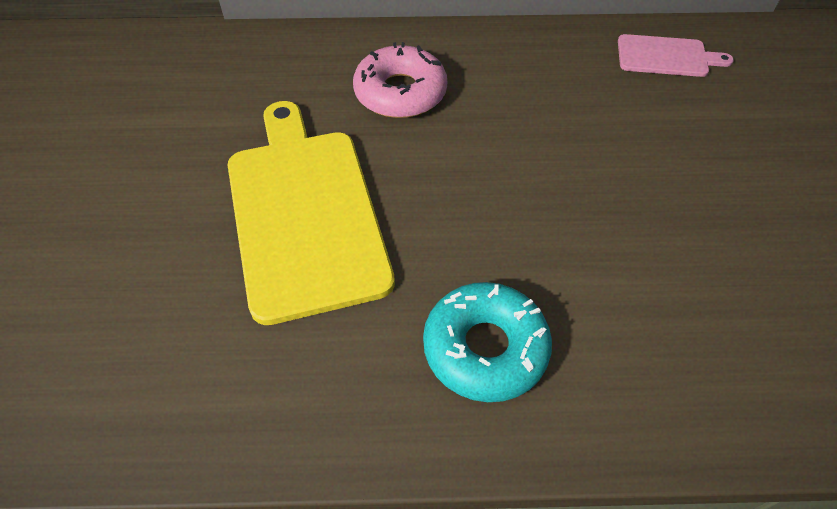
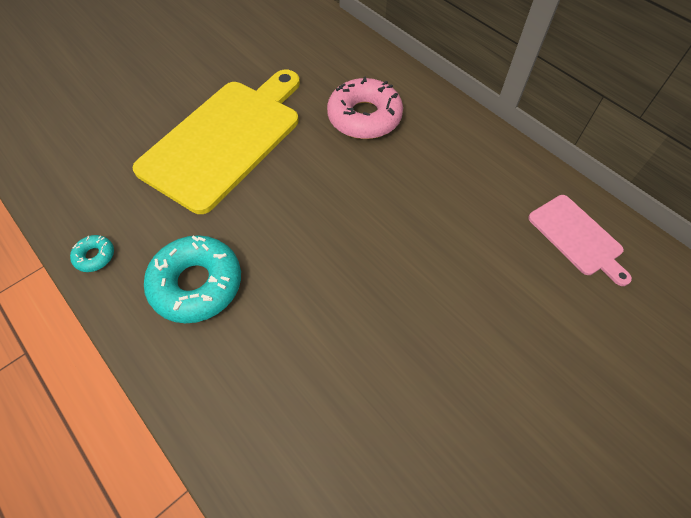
camera: 50 degrees right, 5 degrees up
none -> turquoise donut [70,235,114,272]

